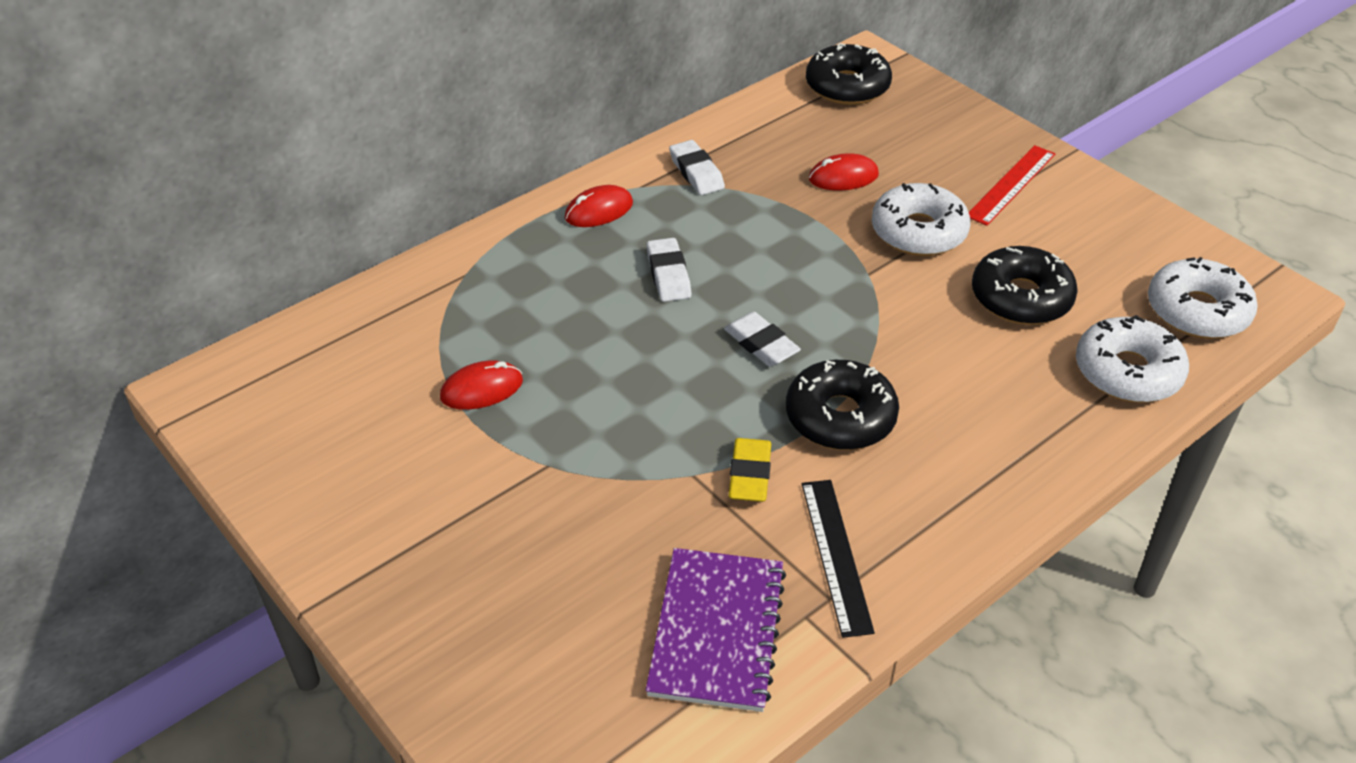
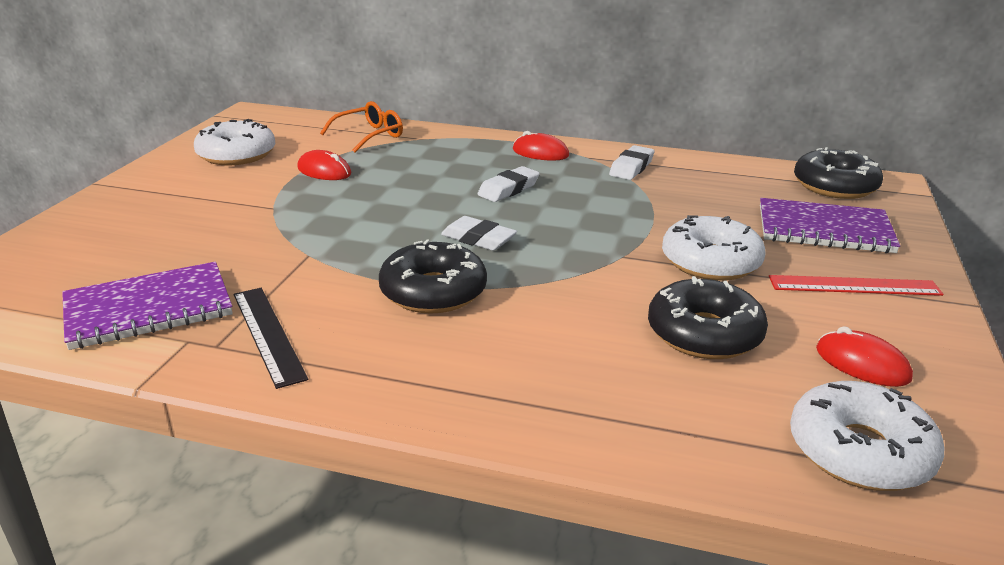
camera: 55 degrees right, 15 degrees down
white eraser [724,311,801,367] -> white eraser turned 75 degrees counterclockwise [441,216,517,251]
yellow eraser [728,438,771,502] -> none
black ruler [802,480,875,638] -> black ruler turned 75 degrees counterclockwise [234,288,309,389]
red mouse [809,153,879,191] -> red mouse moved to [816,326,913,387]
white donut [1076,315,1189,403] -> white donut moved to [194,119,275,165]
none -> orange glasses [320,101,403,153]
none -> purple notebook [760,198,900,253]

